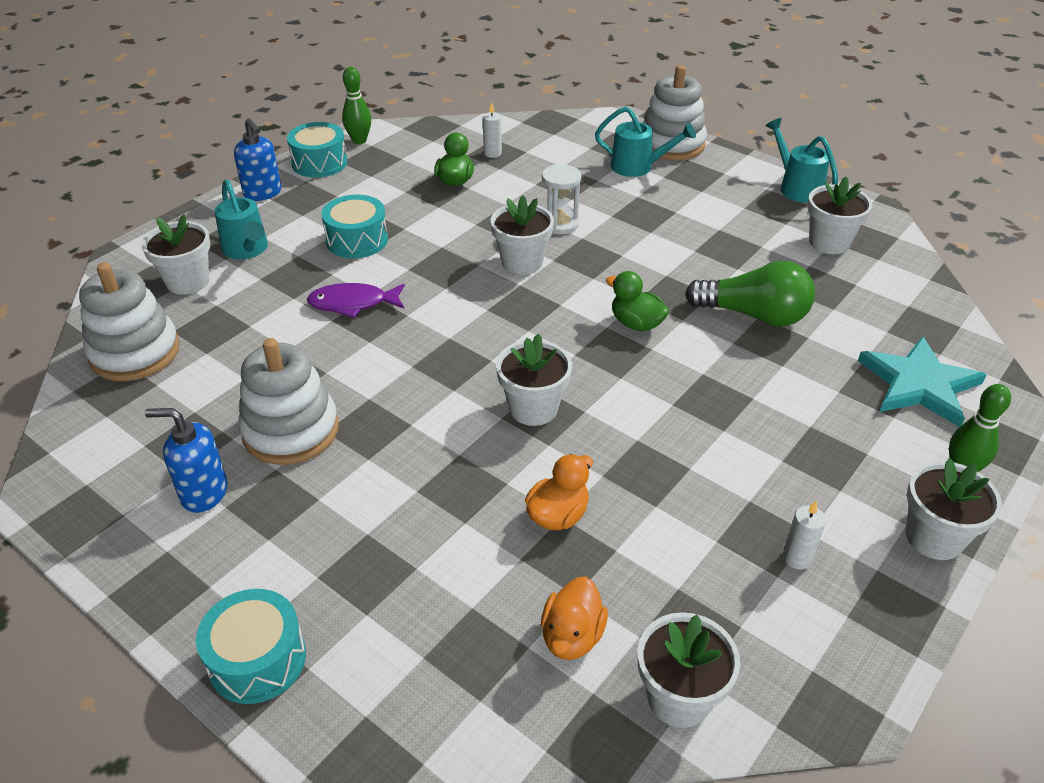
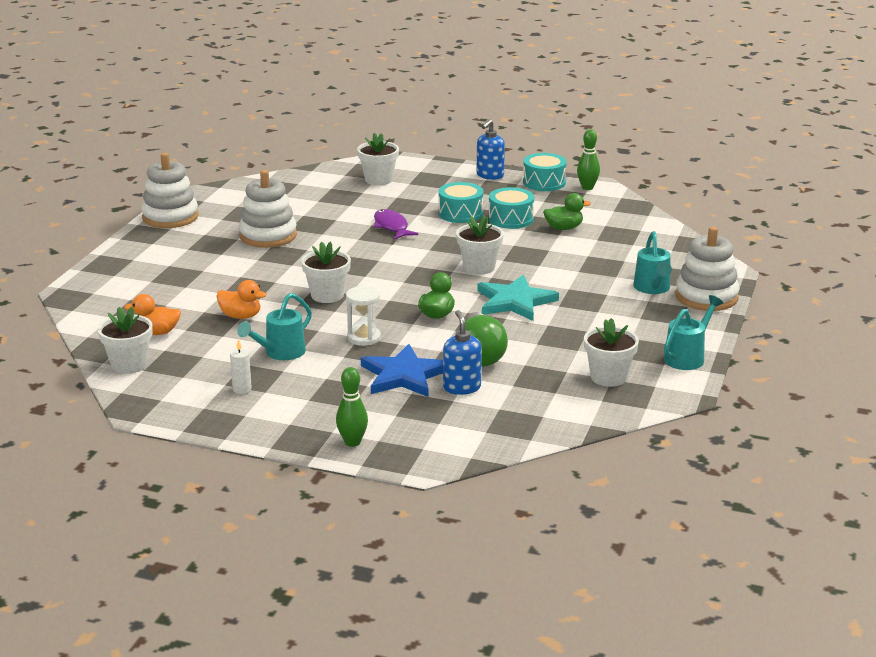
camera: 70 degrees right, 15 degrees down
white stacking toy [79,262,180,381] -> white stacking toy moved to [141,152,199,228]
blue soap dispenser [145,408,227,513] -> blue soap dispenser moved to [443,310,482,395]
turquoise drum [196,589,306,704] -> turquoise drum moved to [489,187,534,229]
turquoise watering can [215,179,268,259] -> turquoise watering can moved to [237,293,312,360]
white candle [483,102,502,158] -> none
white hourglass [542,164,581,234] -> white hourglass moved to [346,286,381,346]
turquoise star [858,336,987,427] -> turquoise star moved to [477,275,559,321]
white flower pot [906,458,1002,560] -> none
none -> blue star [361,344,443,397]

